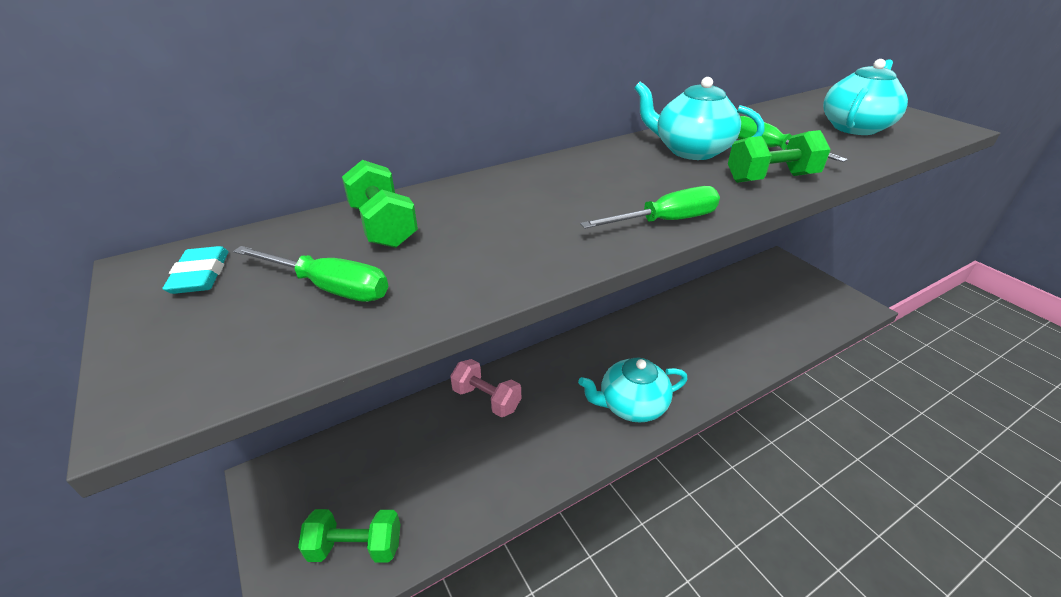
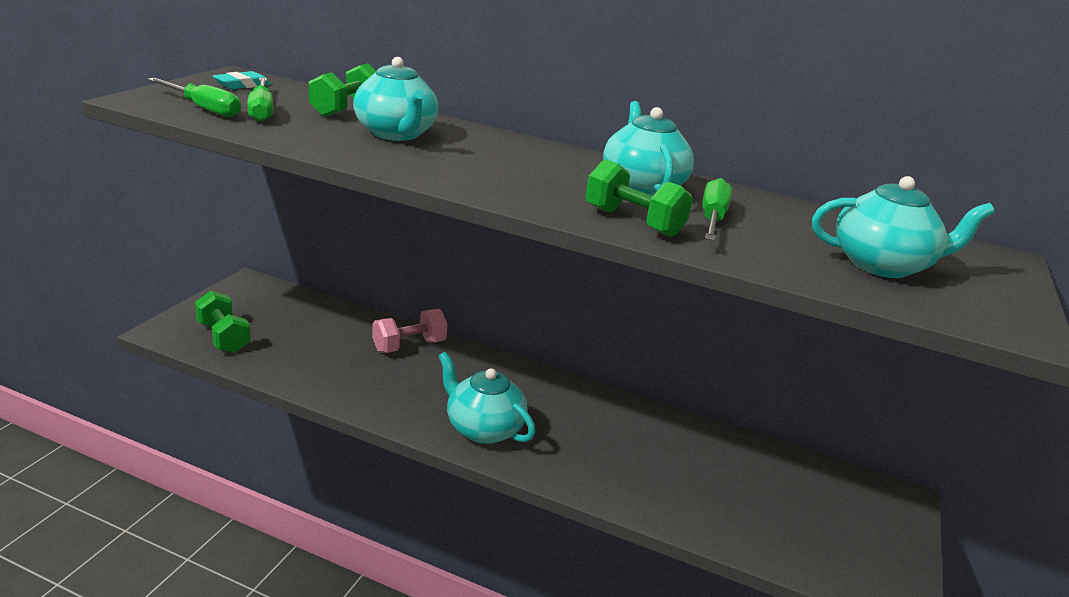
camera: 50 degrees right, 10 degrees down
pink dumbbell [450,359,521,417] -> pink dumbbell turned 60 degrees clockwise [372,309,448,353]
green screwdriver [580,186,720,229] -> green screwdriver moved to [148,78,241,117]
none -> turquoise teapot [353,57,438,141]

